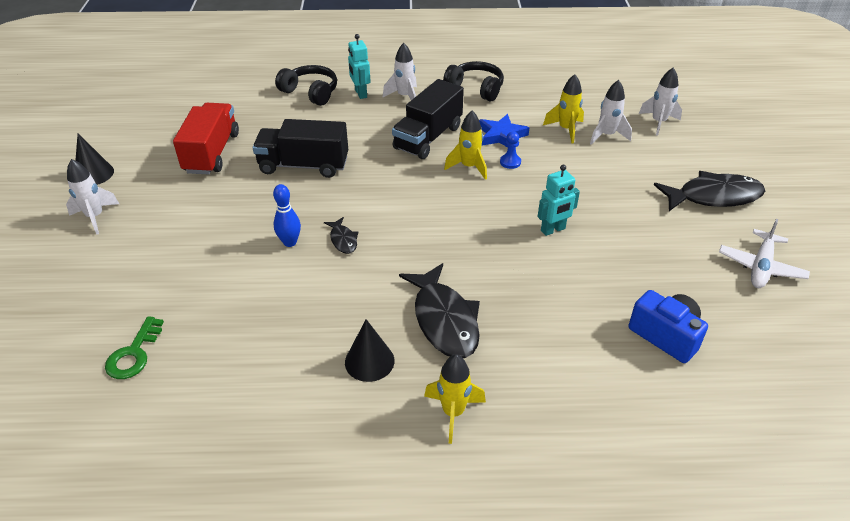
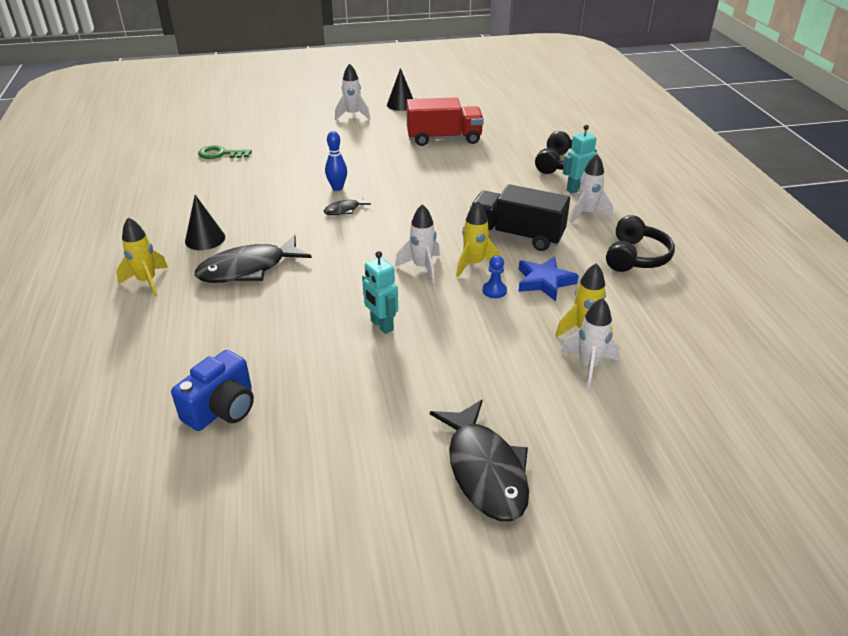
camera: 80 degrees right, 5 degrees down
black truck [253,119,348,178] -> none
white rocket [639,68,682,136] -> white rocket moved to [395,204,440,284]
white plane [719,219,810,288] -> none

